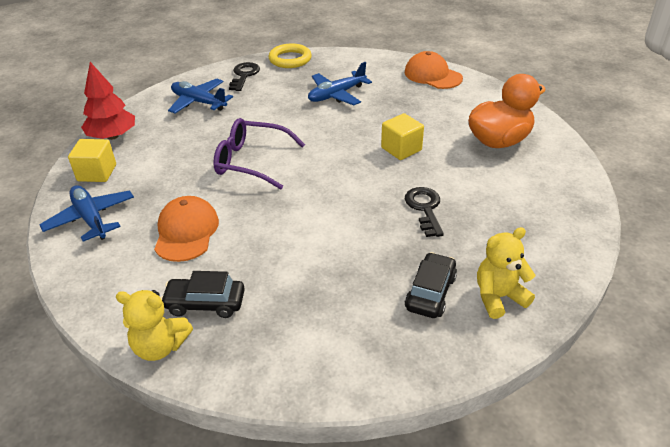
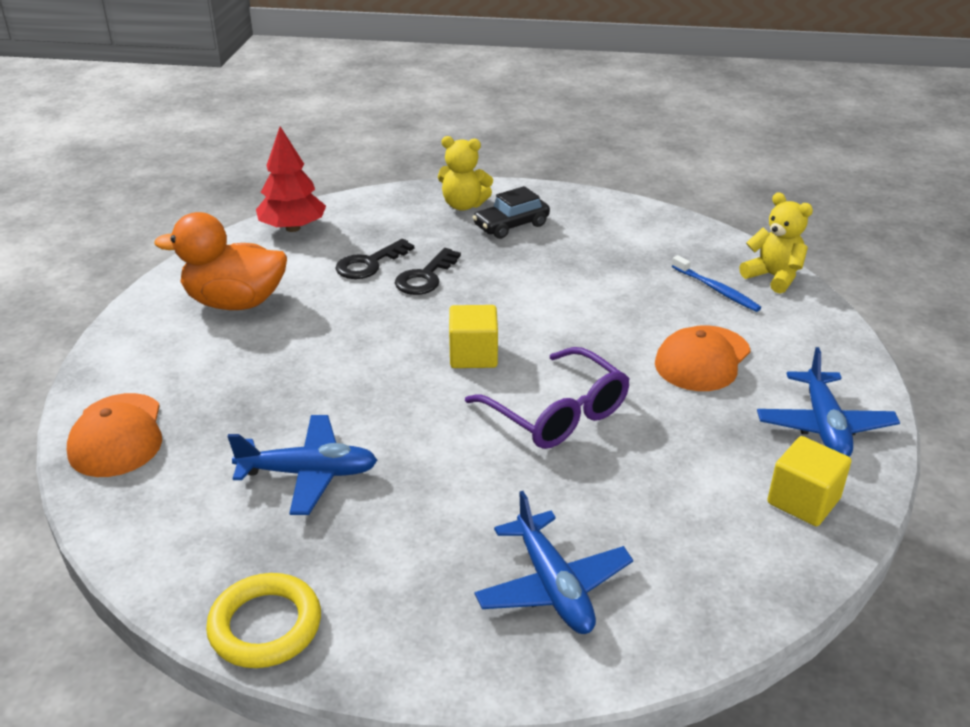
camera: 145 degrees left, 5 degrees down
red tree [81,62,135,140] -> red tree moved to [256,126,326,232]
black car [161,271,245,318] -> blue toothbrush [672,255,761,312]
black key [229,62,260,91] -> black key moved to [335,239,414,279]
yellow cube [381,113,424,160] -> yellow cube moved to [449,305,498,368]

